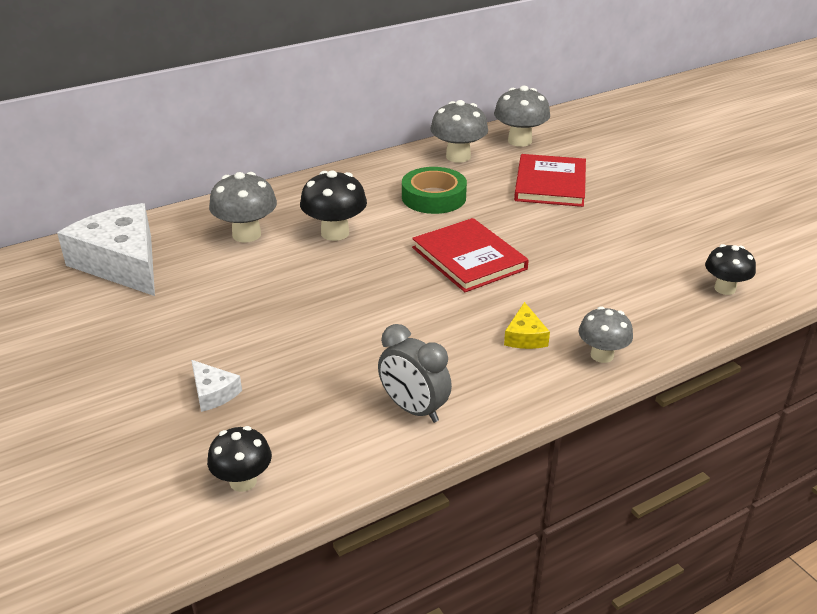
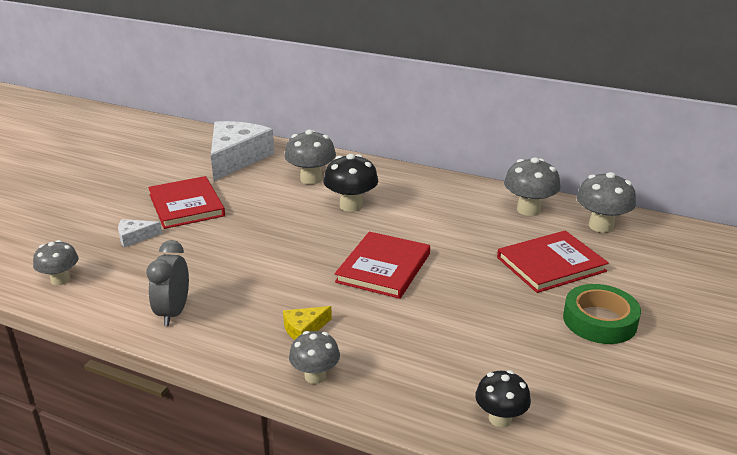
camera: 55 degrees right, 5 degrees down
white cheese [191,360,242,412] -> white cheese turned 60 degrees clockwise [118,219,162,248]
black mushroom [207,426,272,492] -> grey mushroom [33,240,78,285]
green tape [402,167,467,214] -> green tape moved to [563,284,641,344]
none -> red book [148,176,225,229]

